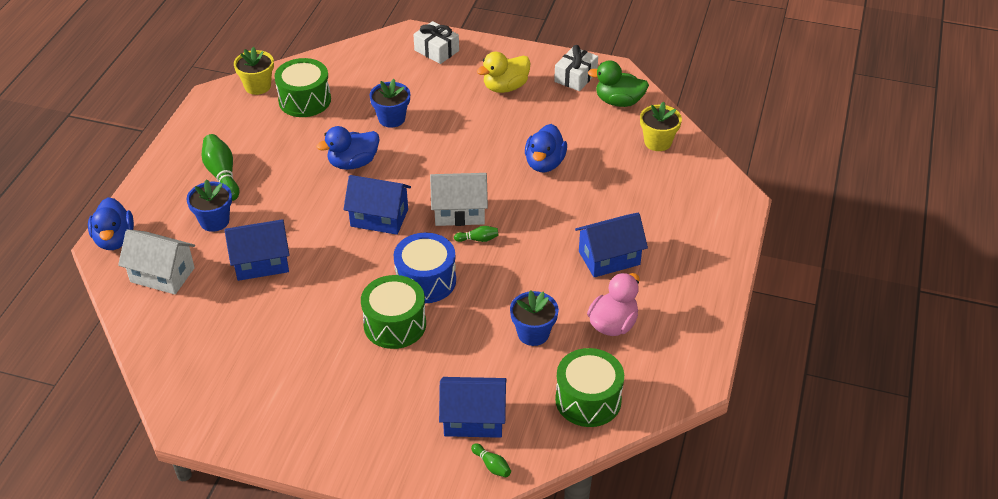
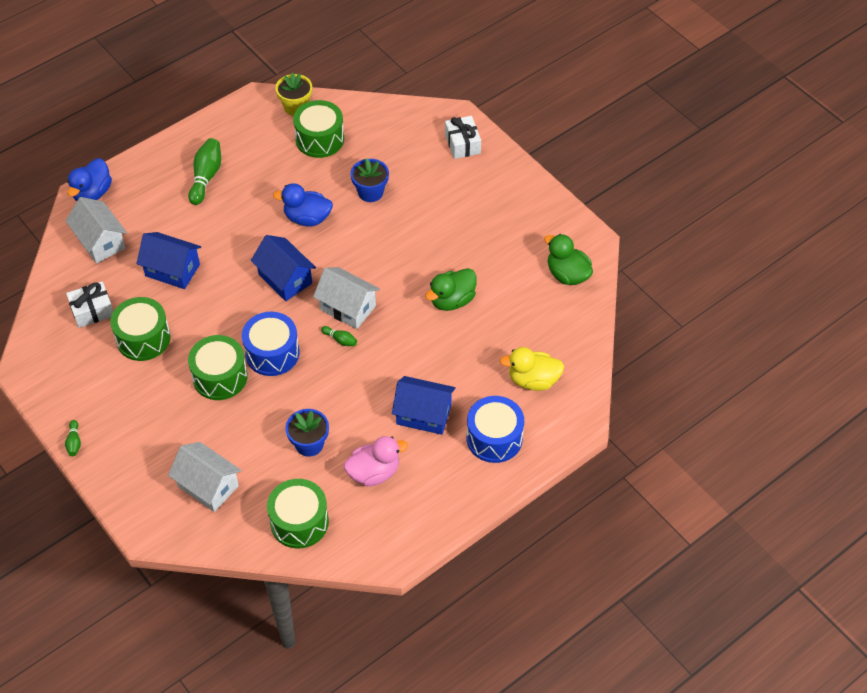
camera: 35 degrees right, 10 degrees up
blue flower pot [187,179,232,232] -> none
blue house [439,377,507,438] -> white house [168,442,242,512]
green bowling pin [471,443,511,478] -> green bowling pin moved to [65,420,81,456]
yellow duck [477,52,531,93] -> yellow duck moved to [500,347,564,391]
blue duck [525,124,567,172] -> green duck [425,268,477,311]
white gift [554,45,598,91] -> white gift moved to [66,281,113,328]
yellow flower pot [640,101,682,151] -> none
none -> green drum [110,297,171,361]
none -> blue drum [467,396,524,463]

